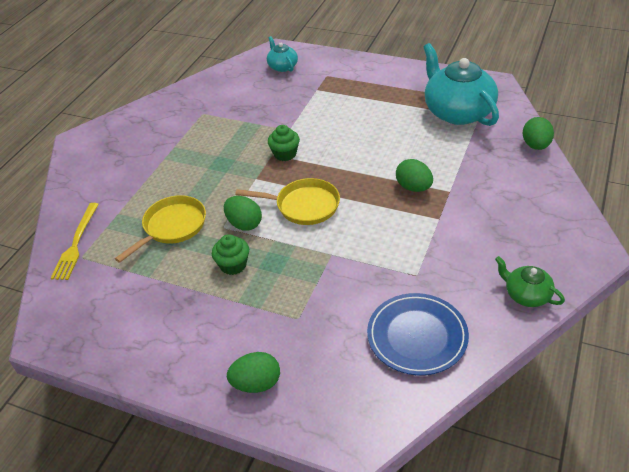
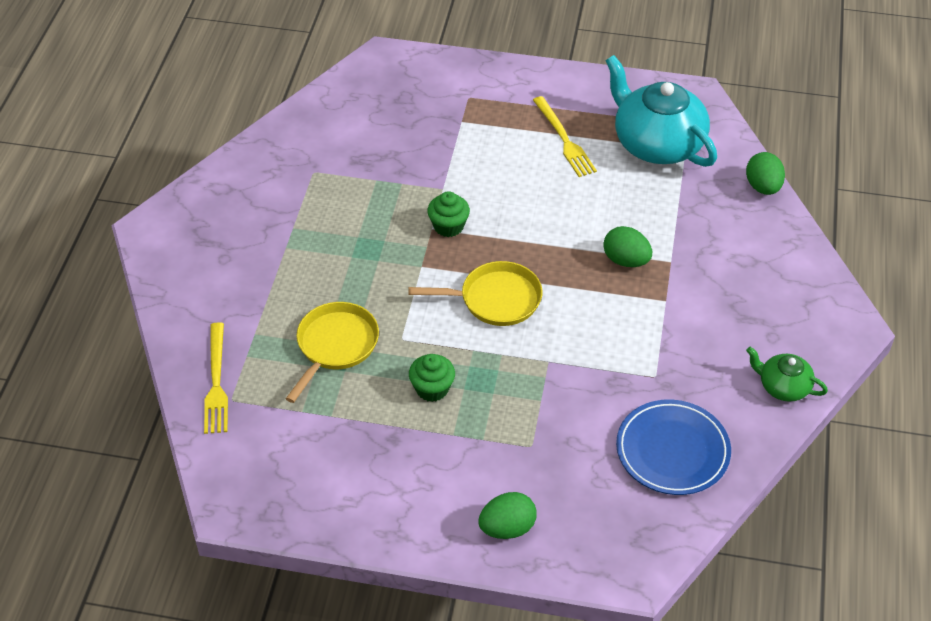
camera: 15 degrees left, 5 degrees up
green egg [224,196,262,231] -> none
turquoise teapot [267,36,298,72] -> none
none -> yellow fork [533,96,597,177]

